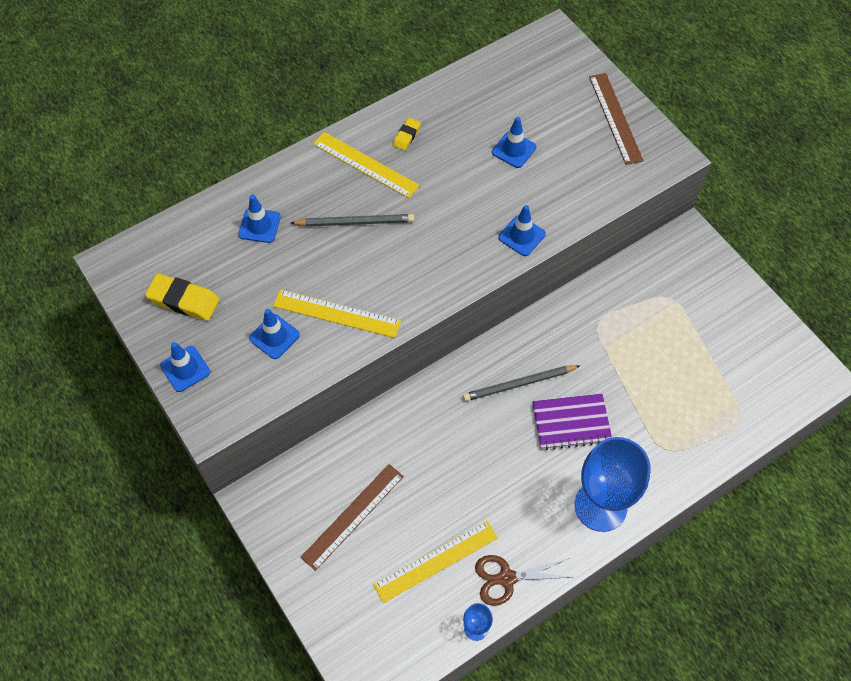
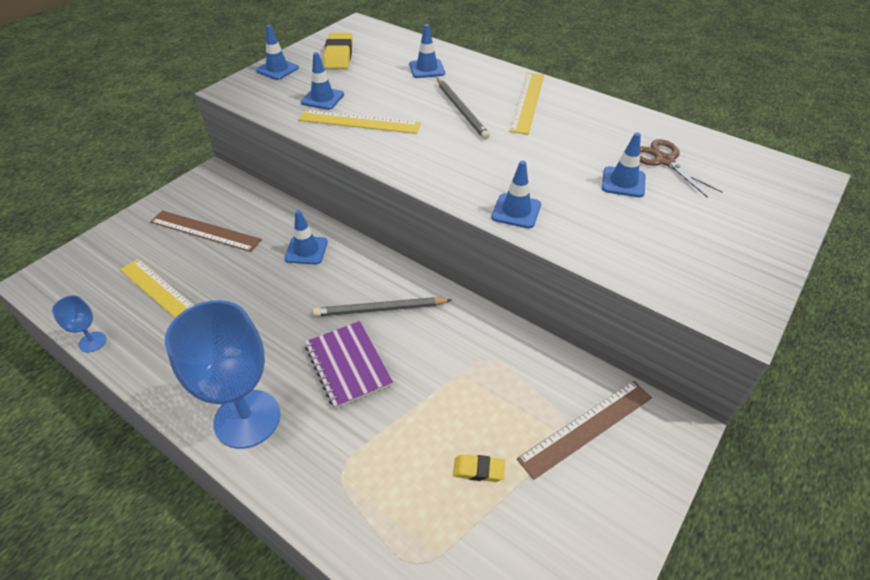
camera: 70 degrees right, 15 degrees down
yellow ruler [273,289,401,338] -> yellow ruler turned 75 degrees counterclockwise [299,110,421,134]
yellow eraser [393,118,421,151] -> yellow eraser moved to [453,454,505,482]
grey pencil [463,365,580,401] -> grey pencil turned 60 degrees counterclockwise [313,297,452,317]
brown scissors [475,555,571,606] -> brown scissors moved to [640,139,722,198]
brown ruler [589,73,643,165] -> brown ruler moved to [517,381,652,480]
none -> blue traffic cone [284,210,328,264]

